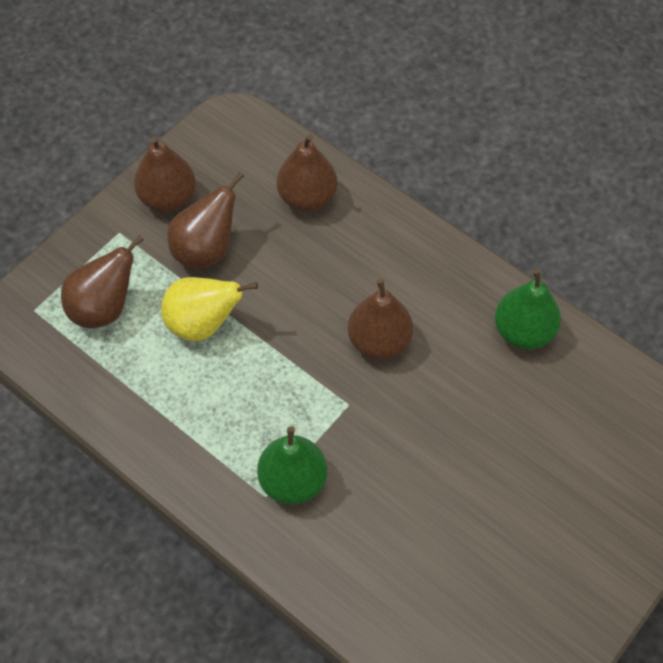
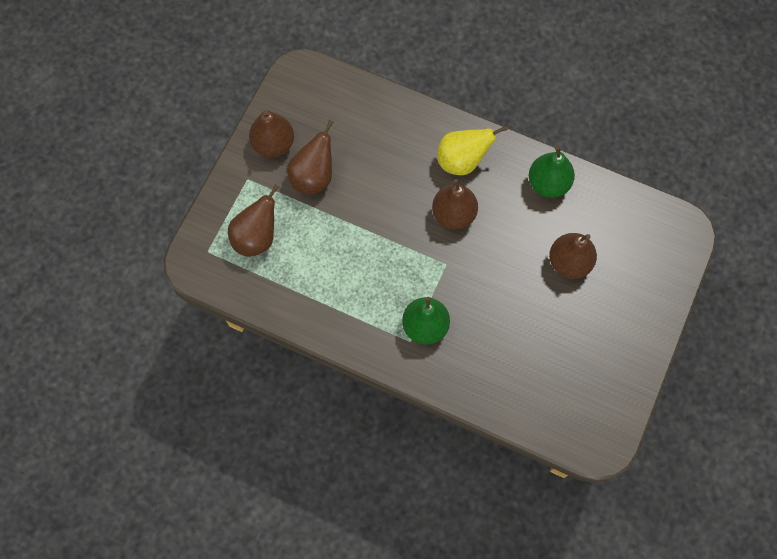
camera: 15 degrees left, 10 degrees up
yellow pear [161,277,258,341] -> yellow pear moved to [437,126,508,175]
brown pear [277,134,338,212] -> brown pear moved to [549,233,597,279]

